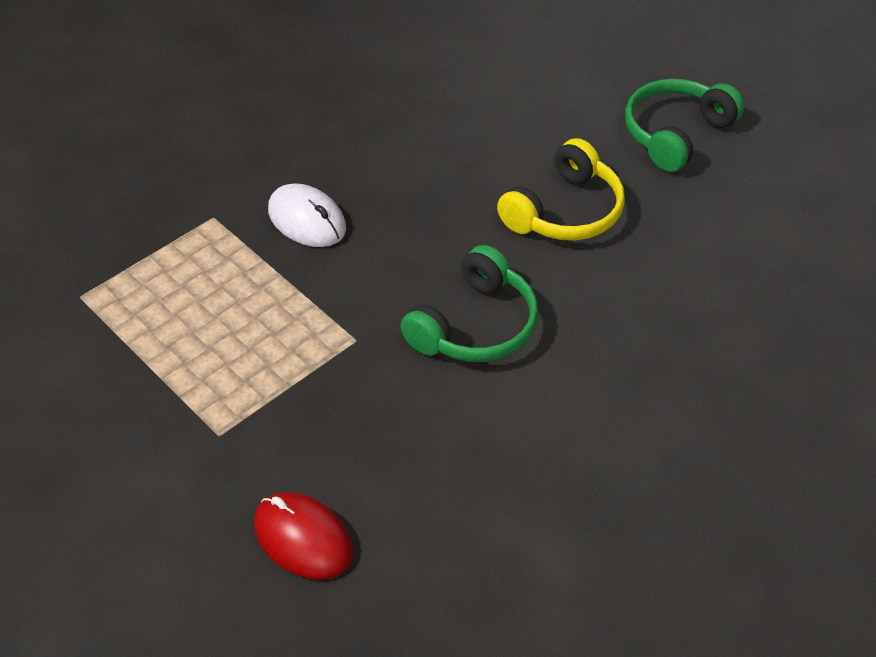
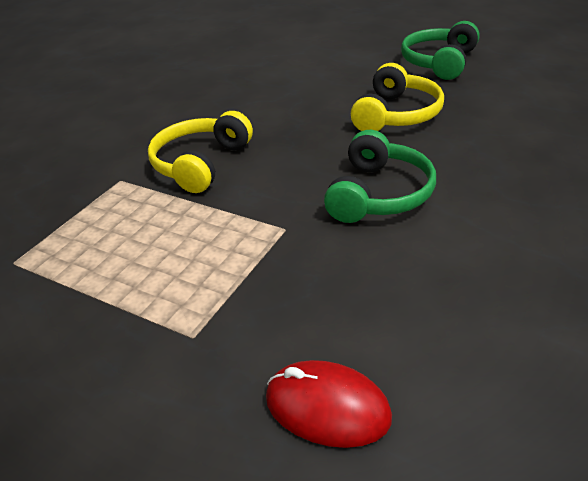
camera: 15 degrees left, 10 degrees down
white mouse [268,184,346,247] -> yellow headphones [148,111,253,193]

